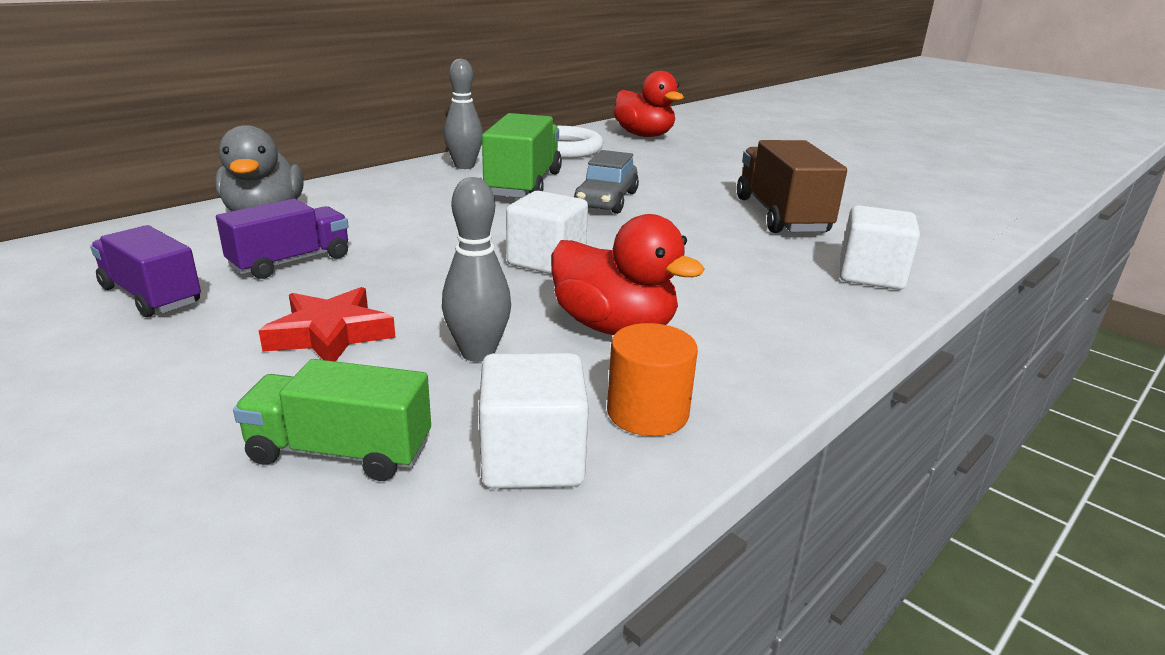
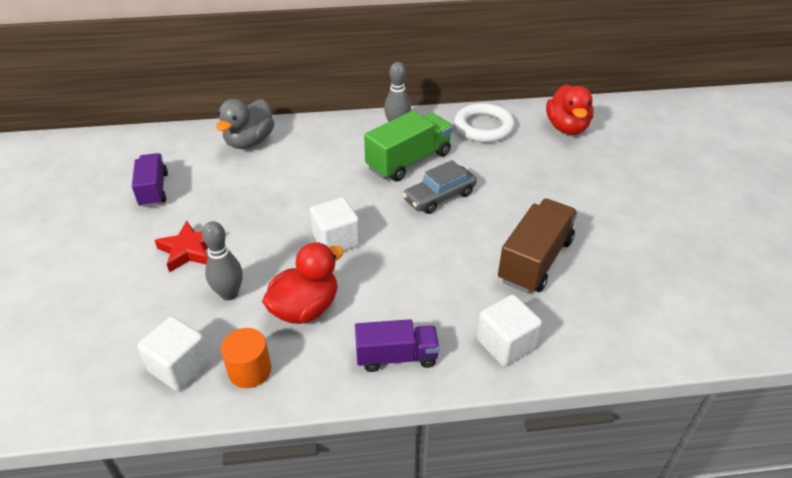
camera: 40 degrees right, 15 degrees up
purple truck [216,199,349,279] -> purple truck moved to [355,319,440,372]
green truck [233,359,431,481] -> none
red duck [551,214,704,335] -> red duck turned 120 degrees counterclockwise [262,242,344,324]

